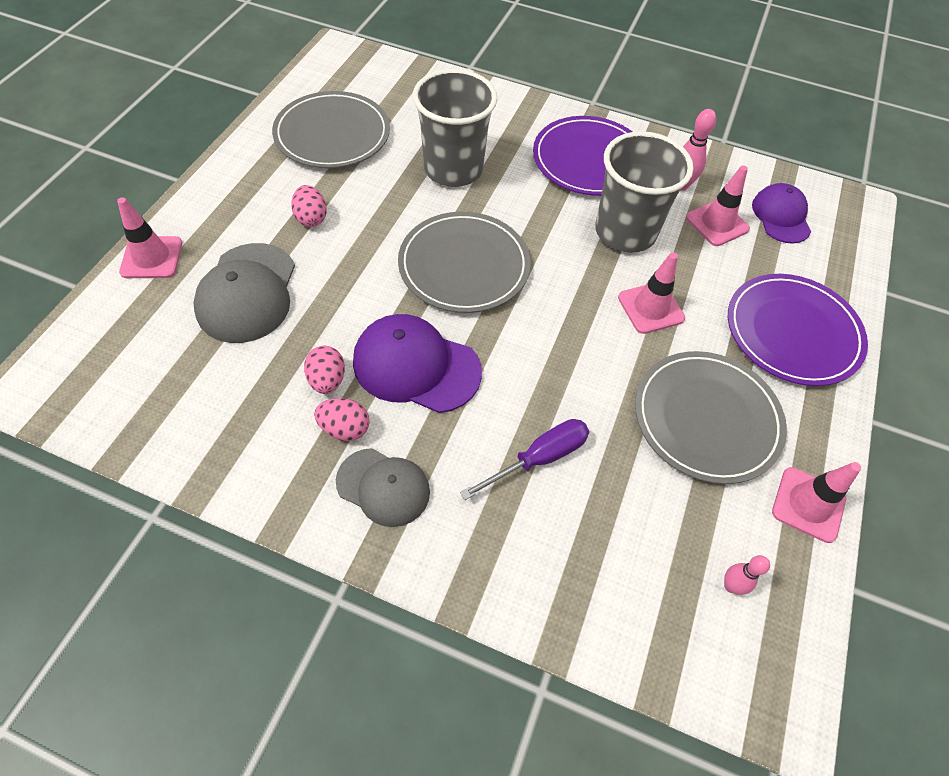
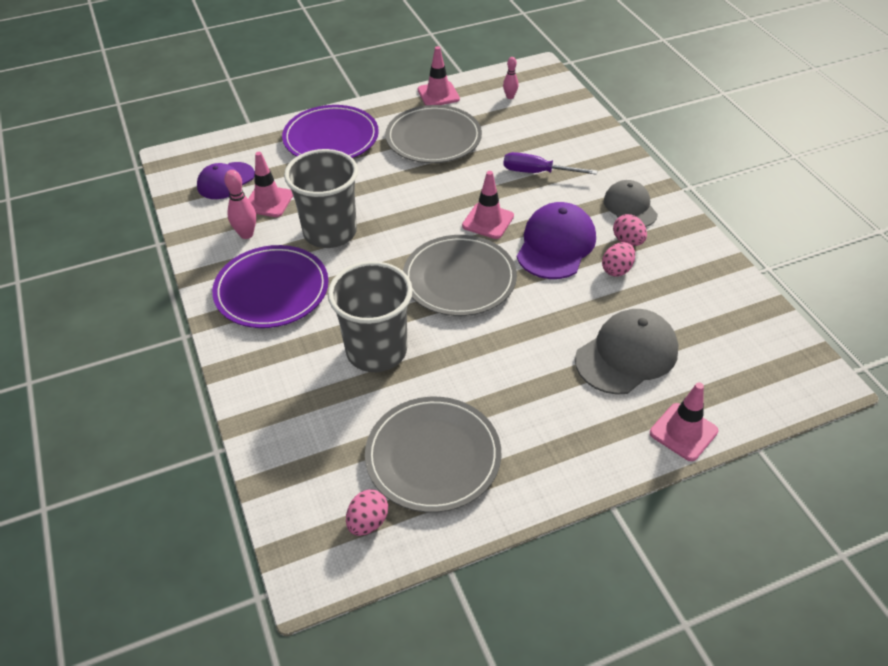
camera: 130 degrees left, 10 degrees down
pink egg [291,185,327,227] -> pink egg moved to [346,489,388,536]
purple cap [353,314,482,413] -> purple cap turned 135 degrees counterclockwise [517,202,596,279]
pink traffic cone [618,252,685,334] -> pink traffic cone moved to [462,171,514,239]

